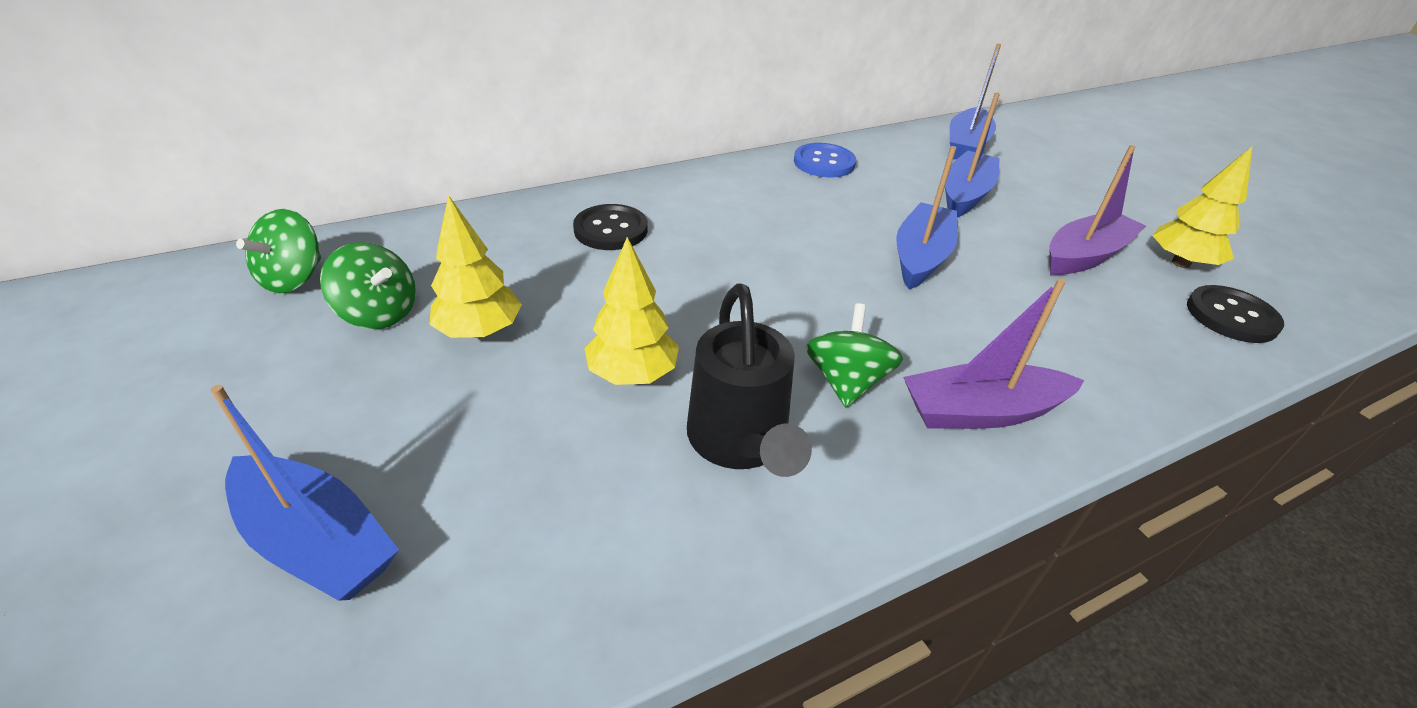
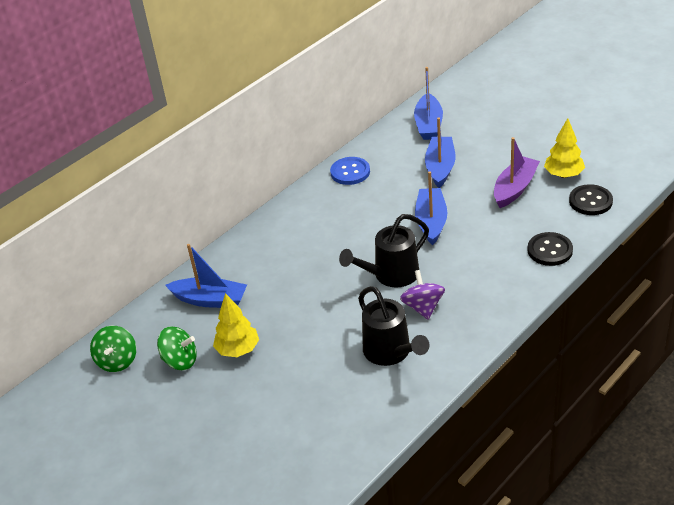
camera: 15 degrees left, 0 degrees up
blue boat [211,385,399,601] -> blue boat moved to [165,244,247,308]
black button [573,204,648,250] -> black button moved to [527,232,573,266]
yellow tree [584,237,679,385] -> none
green spinning top [806,303,903,407] -> purple spinning top [400,270,445,320]
purple boat [903,279,1084,429] -> none
none -> black watering can [339,214,429,287]

